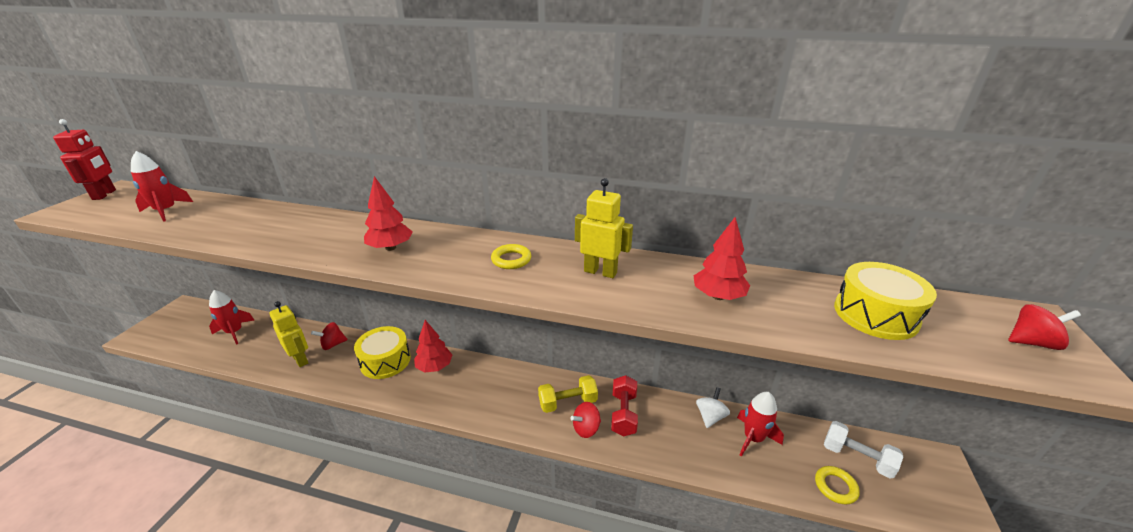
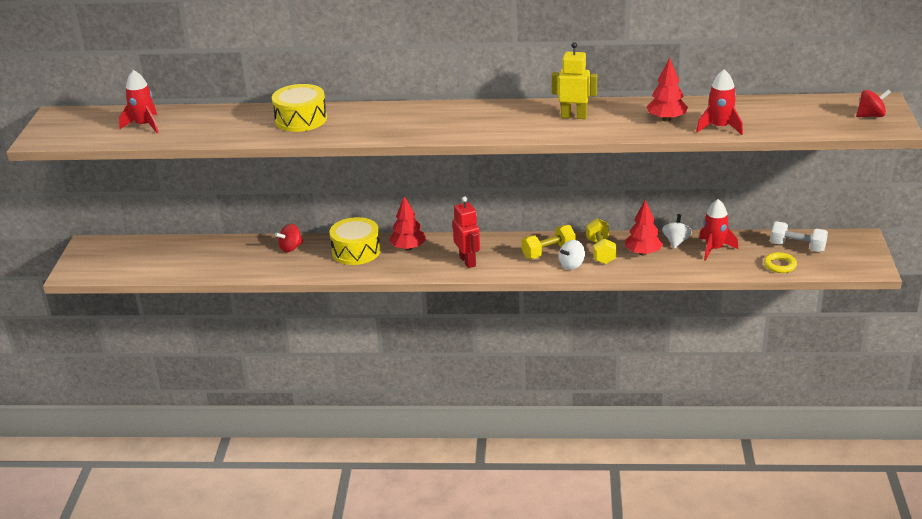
camera: 10 degrees left, 0 degrees up
red robot [53,119,116,200] -> red robot moved to [453,196,480,268]
red rocket [209,290,254,345] -> red rocket moved to [696,69,743,135]
yellow robot [269,301,308,367] -> none
red tree [364,176,413,251] -> red tree moved to [625,200,663,256]
yellow ring [491,244,531,269] -> none
red spinning top [570,402,601,438] -> white spinning top [559,240,585,270]
red dumbbell [611,375,638,437] -> yellow dumbbell [586,218,617,264]
yellow drum [834,262,937,340] -> yellow drum moved to [272,84,327,132]

